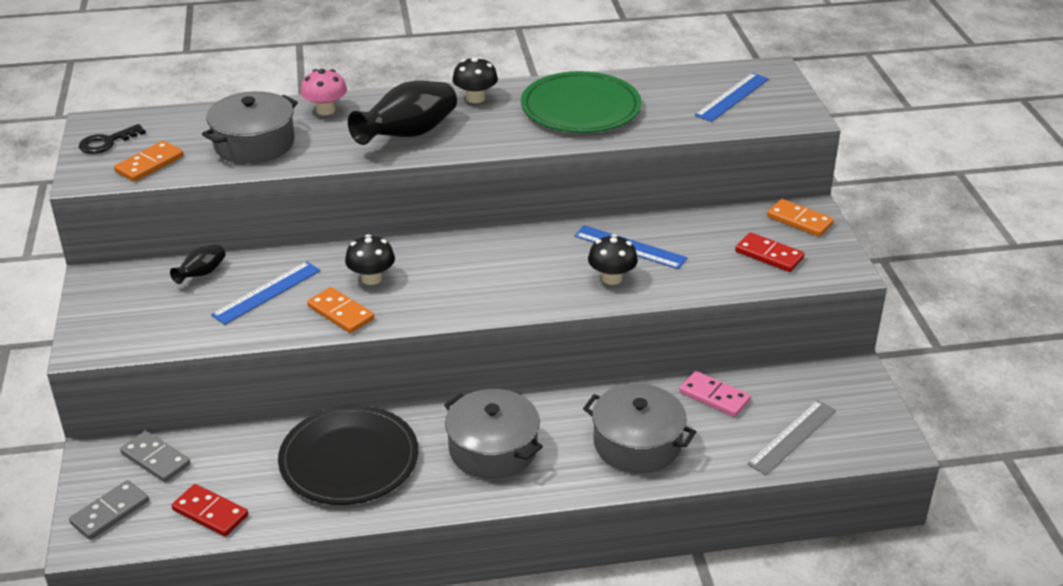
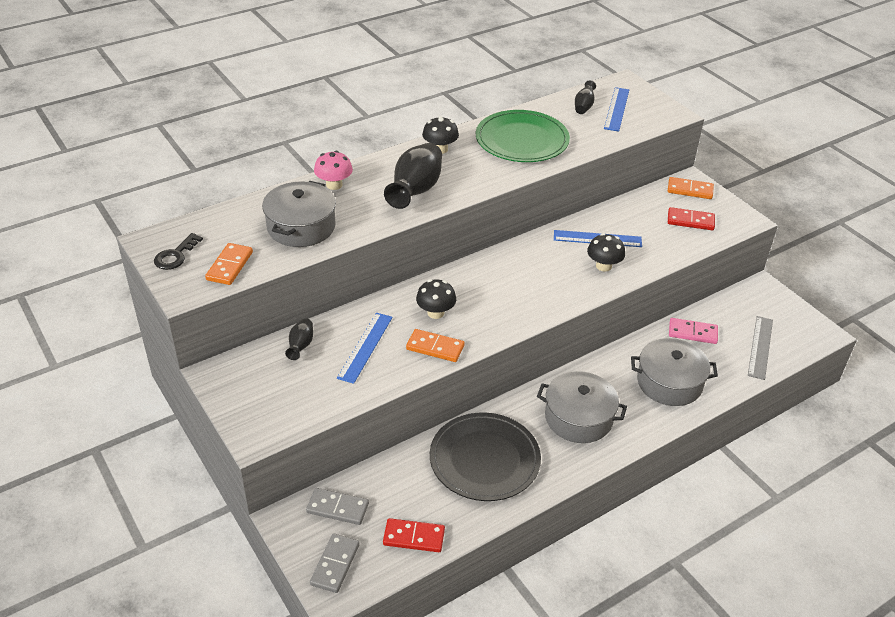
camera: 25 degrees left, 5 degrees up
none -> black vase [575,80,596,114]

